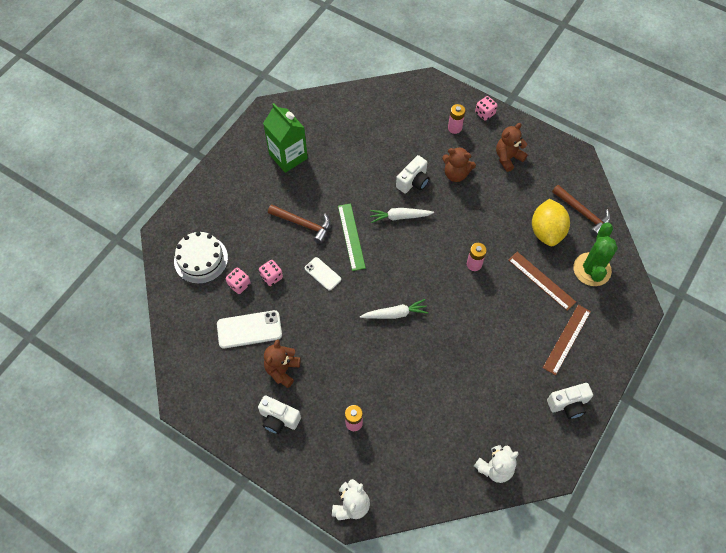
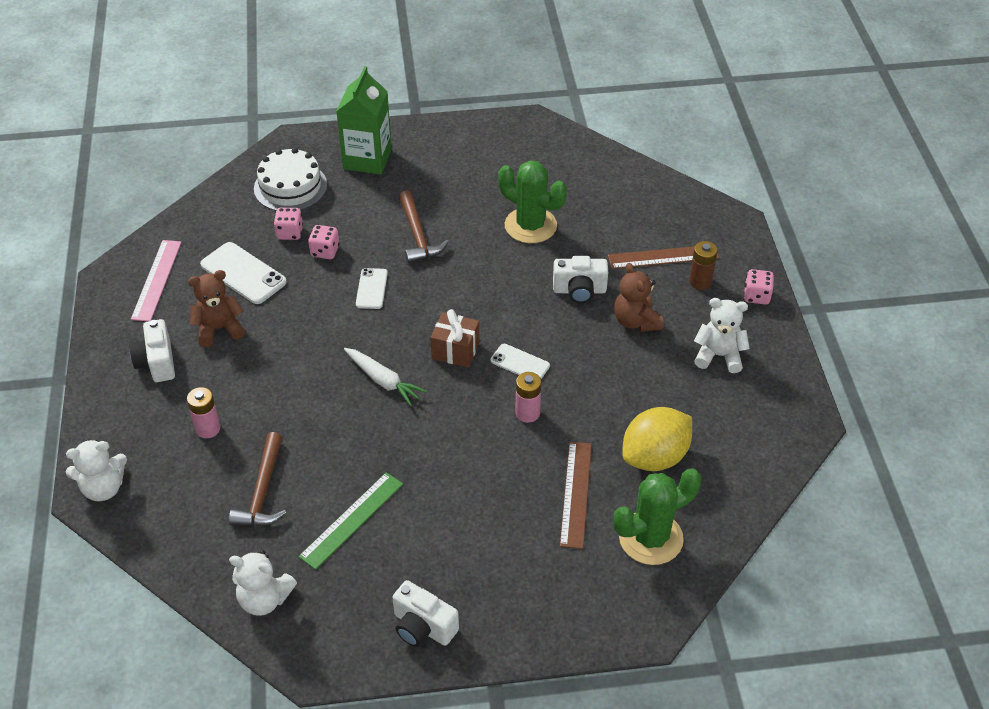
camera: 50 degrees right, 15 degrees down
green carton [263,103,308,173] -> green carton moved to [336,66,392,175]
green ruler [338,204,366,271] -> green ruler moved to [298,472,403,570]
white carrot [370,208,434,223] -> none
pink battery [448,104,465,134] -> brown battery [689,241,718,290]
brown teddy bear [496,123,528,172] -> white teddy bear [694,298,750,373]
brown ruler [543,305,591,375] -> brown ruler moved to [608,246,719,269]
brown hammer [552,185,611,237] -> brown hammer moved to [229,432,286,526]
none -> pink ruler [131,240,182,321]
none -> brown gift [431,309,480,368]
none -> white phone [490,344,550,379]
none -> green cactus [498,160,567,243]

